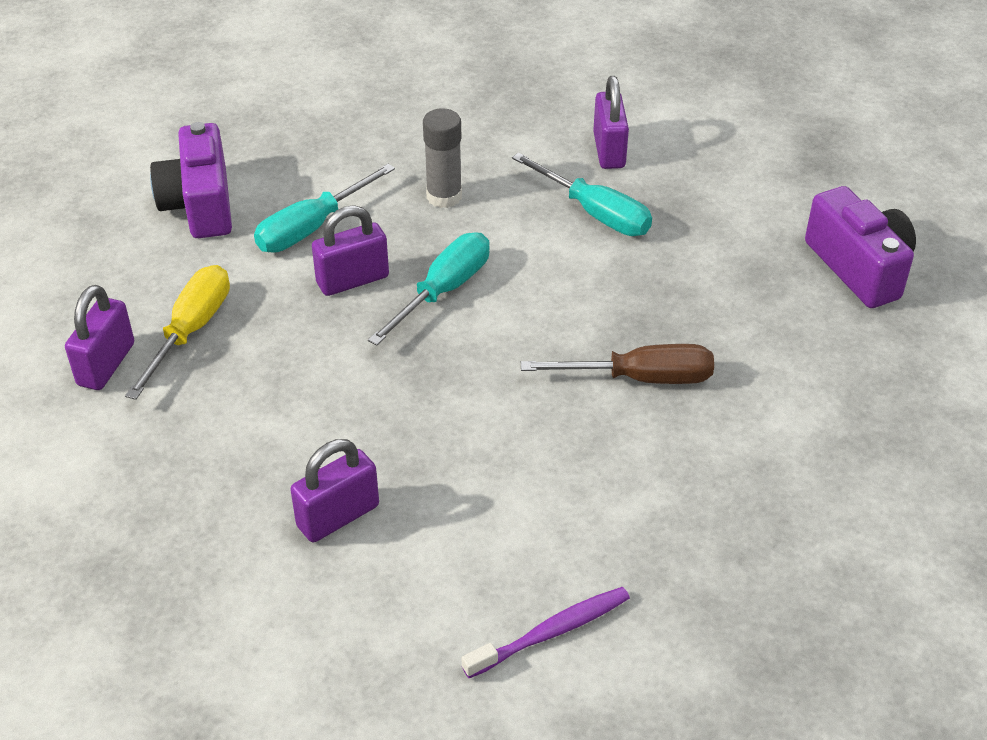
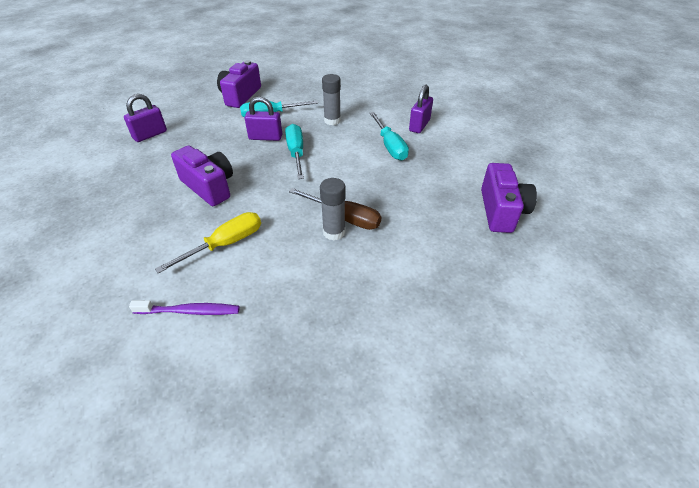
camera: 30 degrees right, 0 degrees up
yellow screwdriver [125,265,230,400] -> yellow screwdriver moved to [155,212,261,273]
purple padlock [290,439,379,542] -> none
turquoise screwdriver [368,232,490,345] -> turquoise screwdriver turned 75 degrees counterclockwise [285,124,304,179]
none -> purple camera [171,146,233,206]
none -> grey glue stick [320,178,346,241]

